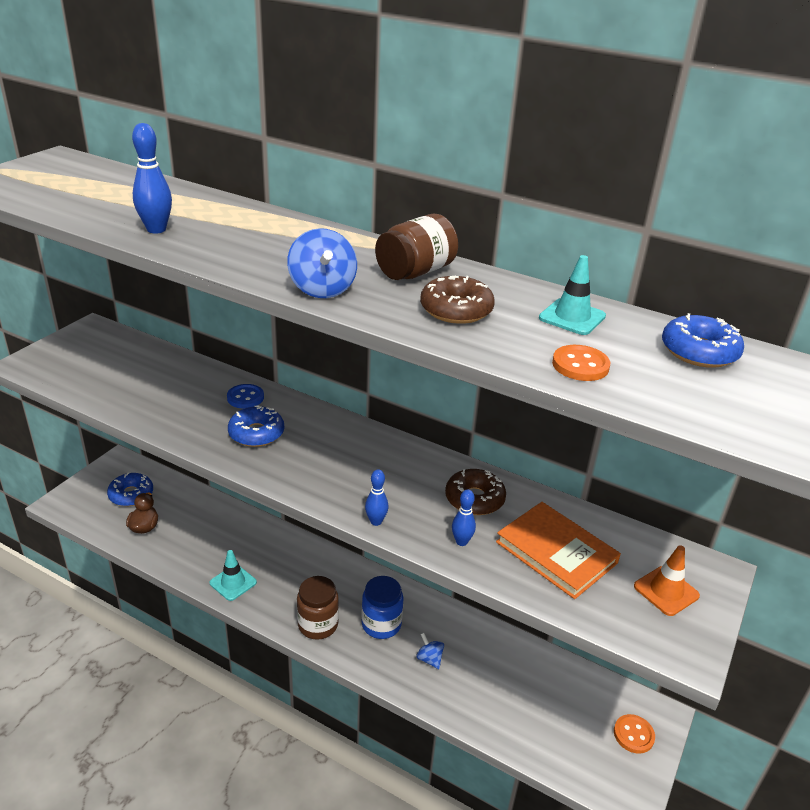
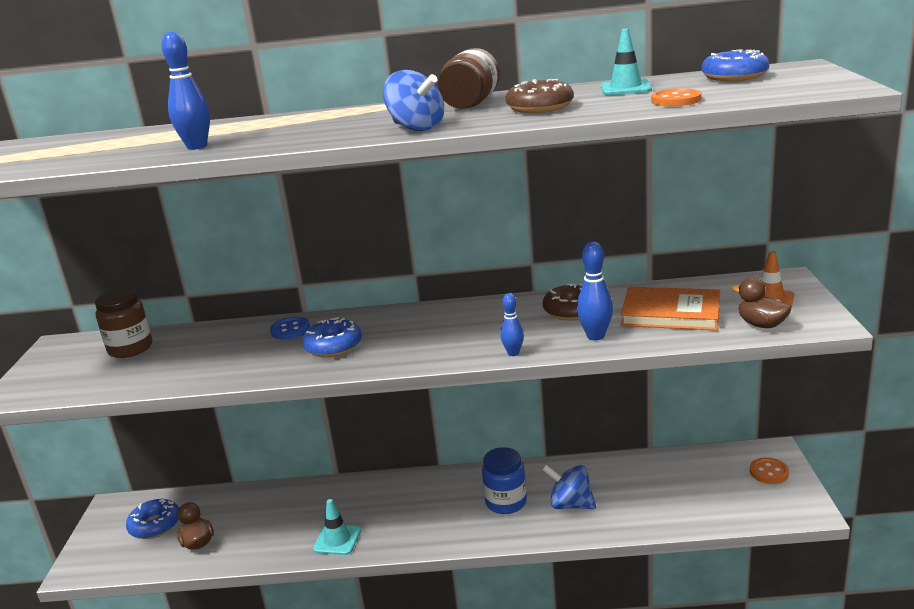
camera: 25 degrees left, 10 degrees down
brown jar [297,576,339,640] -> brown jar moved to [95,289,152,358]
blue spinning top [416,633,444,669] -> blue spinning top [542,465,596,509], size x1.68
blue bowling pin [452,489,476,546] -> blue bowling pin [577,242,613,340], size x1.56
none -> brown duck [732,278,792,328]

